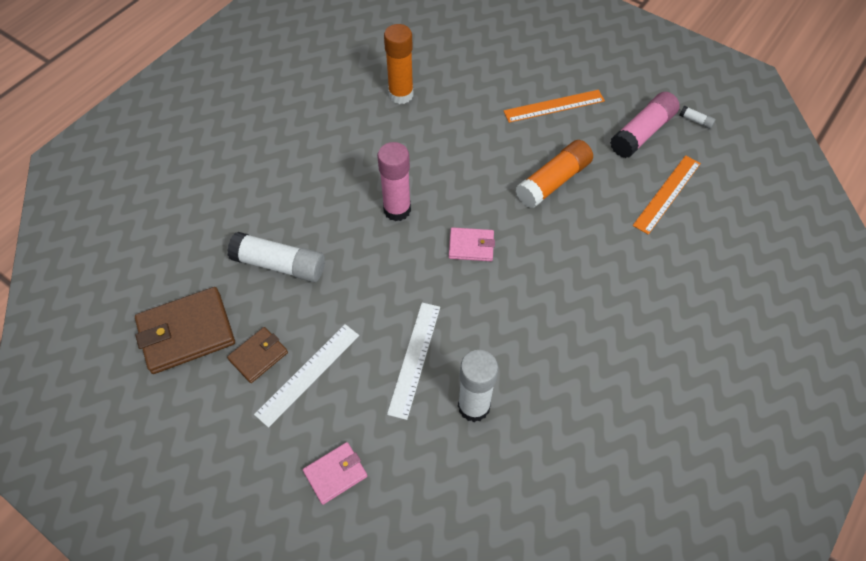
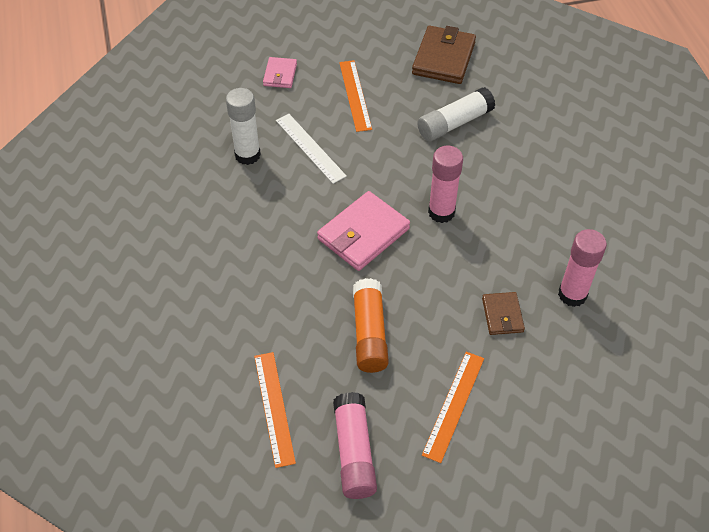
camera: 130 degrees right, 5 degrees down
brown wallet [227,327,288,383] -> brown wallet moved to [482,292,525,335]
white ruler [254,324,359,428] -> orange ruler [339,60,372,132]
orange glue stick [384,24,414,104] -> pink glue stick [558,229,607,307]
pink wallet [449,227,495,261] -> pink wallet [317,191,410,271], size x1.80
white glue stick [679,106,716,129] -> none

